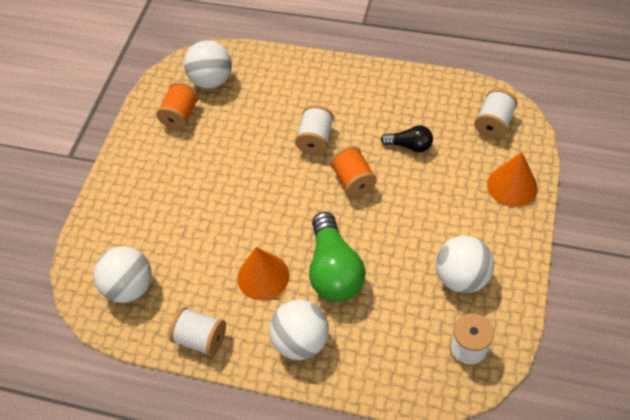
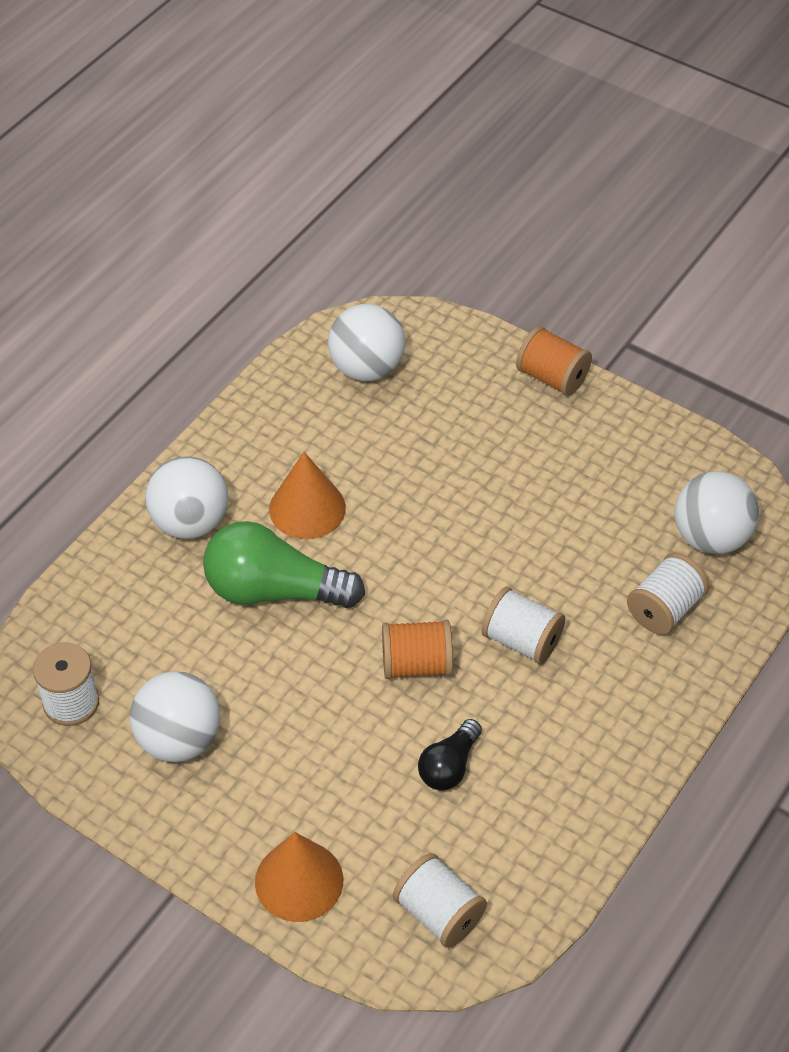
camera: 105 degrees right, 5 degrees down
orange spool [156,82,199,130] -> orange spool moved to [516,326,592,396]
white spool [169,307,226,356] -> white spool moved to [627,553,709,635]

